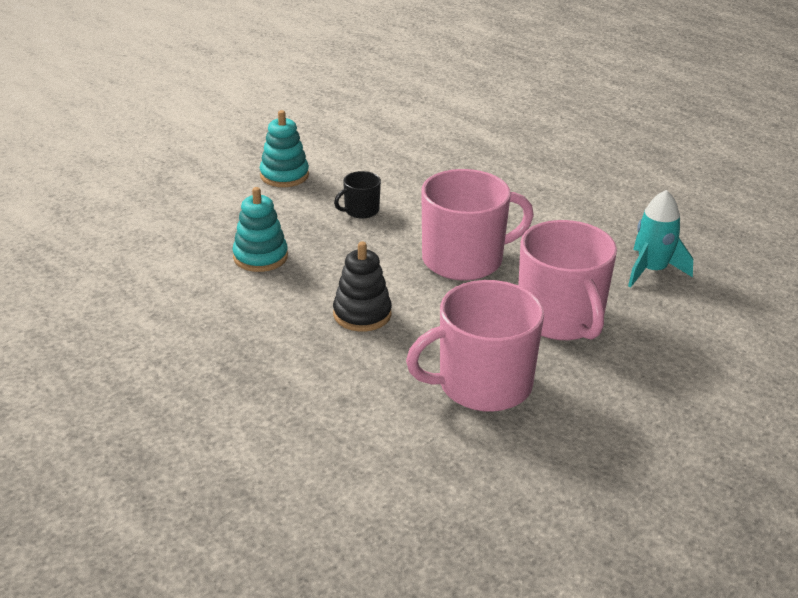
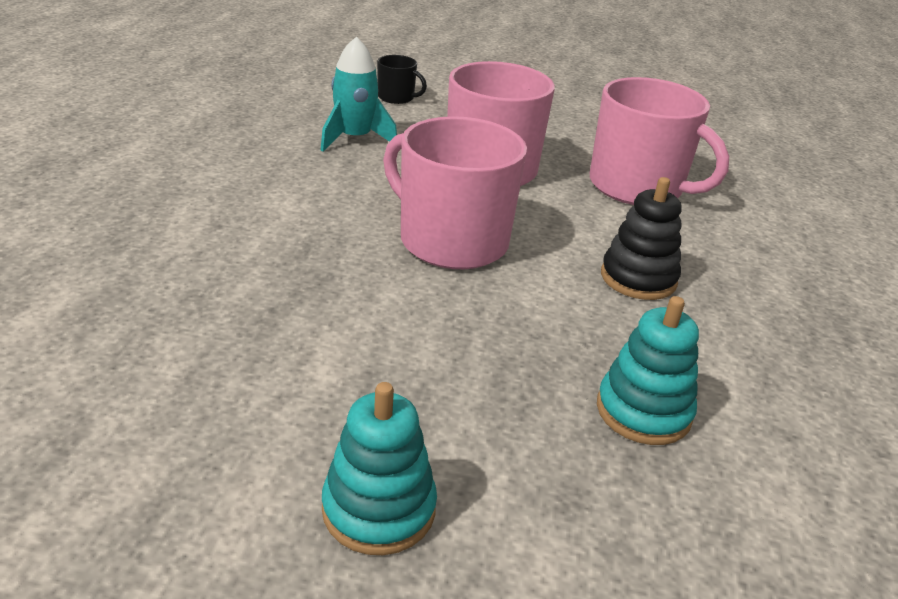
camera: 125 degrees left, 0 degrees up
black mug [334,171,381,219] -> black mug moved to [377,55,427,104]

